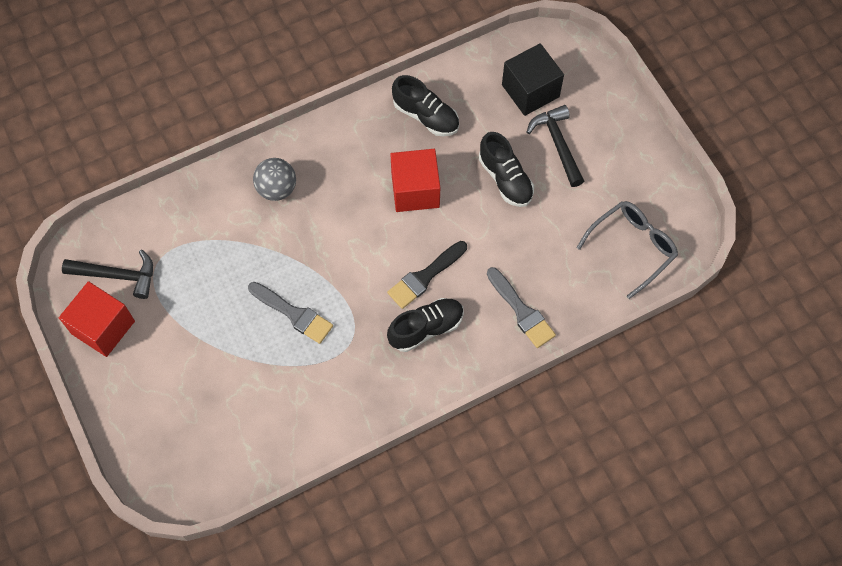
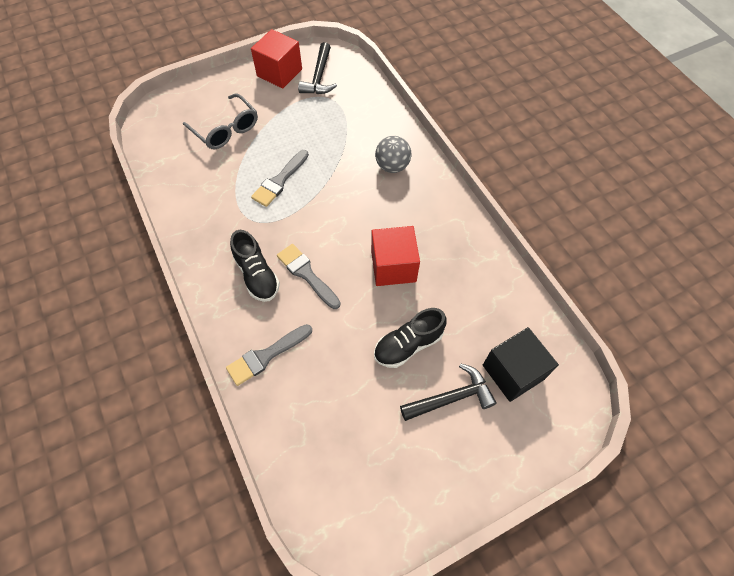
camera: 90 degrees right, 5 degrees down
black brush [387,241,467,309] -> grey brush [277,244,341,309]
black shoe [392,75,459,136] -> none
grey glasses [577,201,678,299] -> grey glasses moved to [183,93,258,149]

